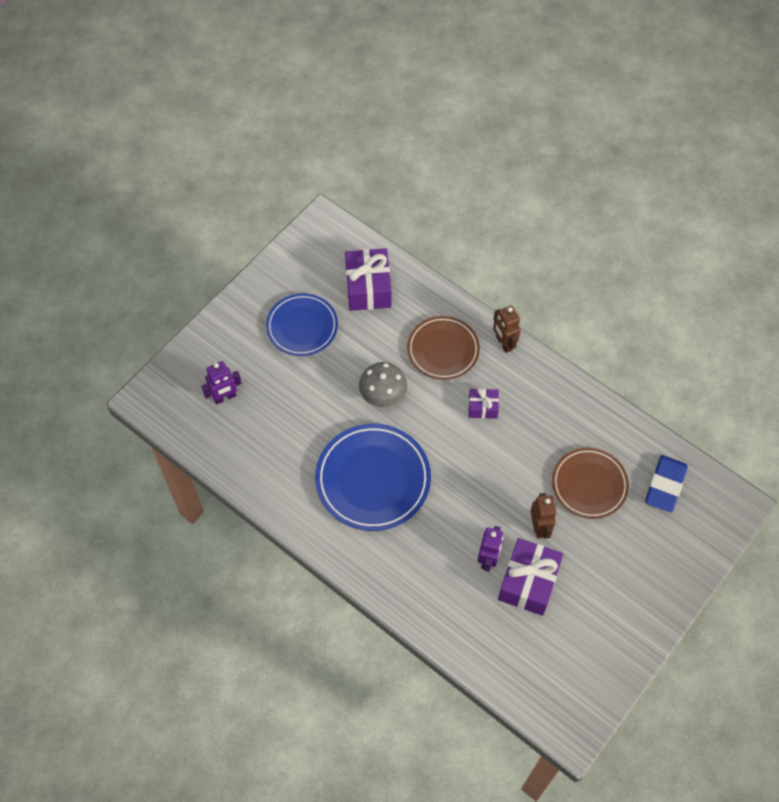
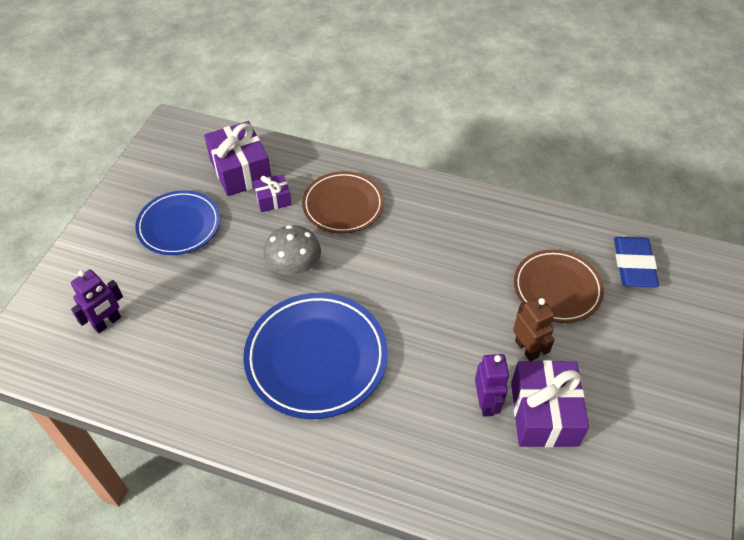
camera: 20 degrees left, 10 degrees down
purple gift [469,388,499,419] -> purple gift moved to [253,174,292,212]
brown robot [493,305,521,353] -> none

